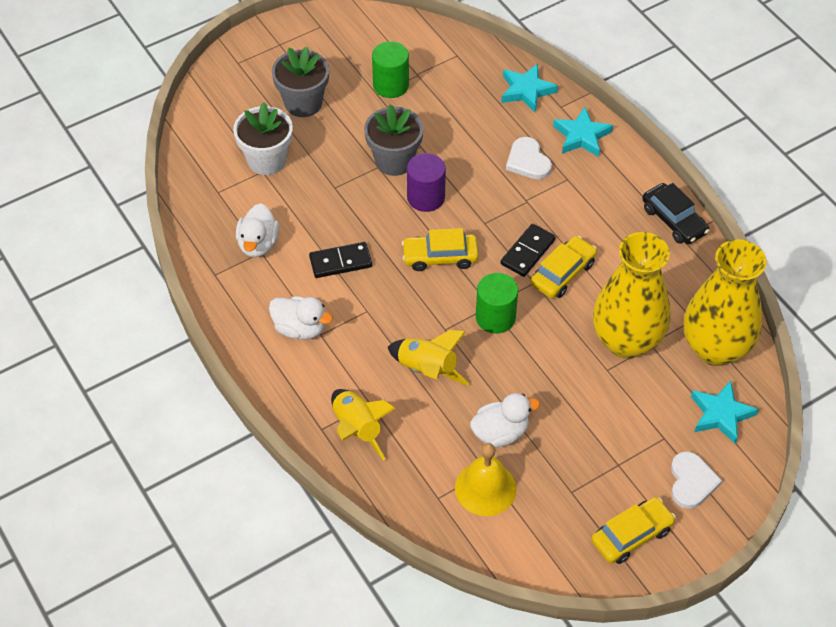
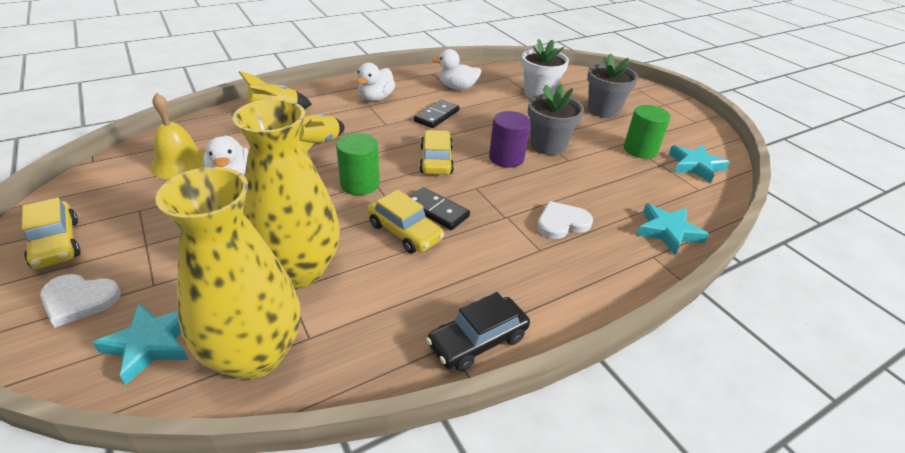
camera: 90 degrees right, 15 degrees down
black domino [309,242,372,278] -> black domino turned 45 degrees clockwise [414,100,459,128]
turquoise star [553,107,613,157] -> turquoise star moved to [669,145,730,183]

